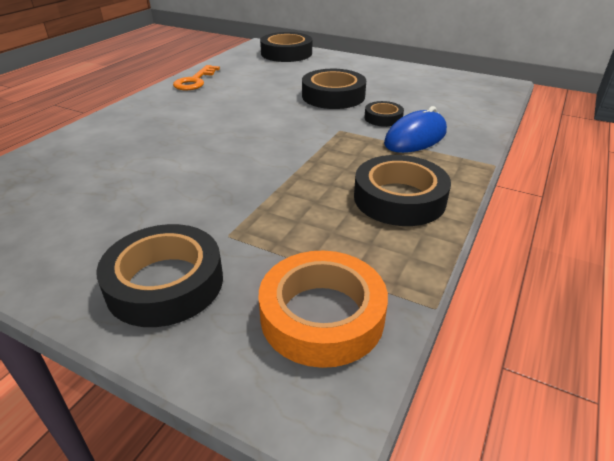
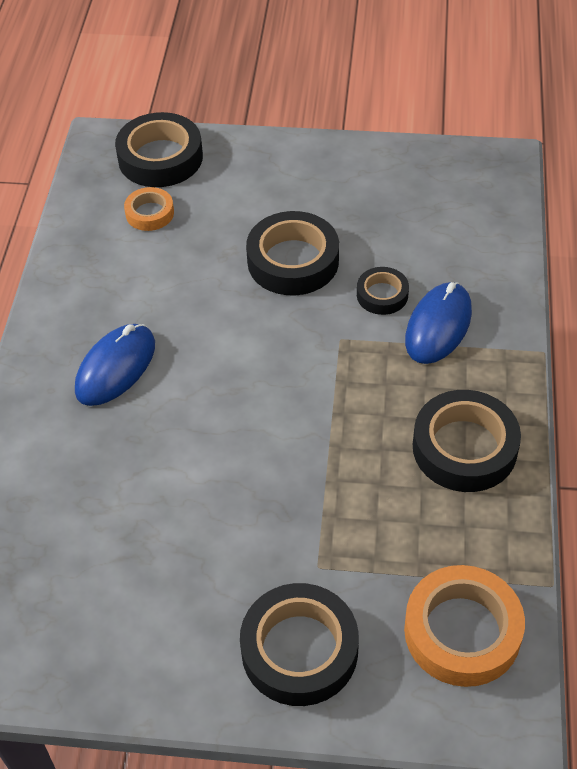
camera: 20 degrees left, 15 degrees up
orange key [173,65,220,90] -> none
none -> blue mouse [75,324,155,406]
none -> orange tape [124,187,174,231]

